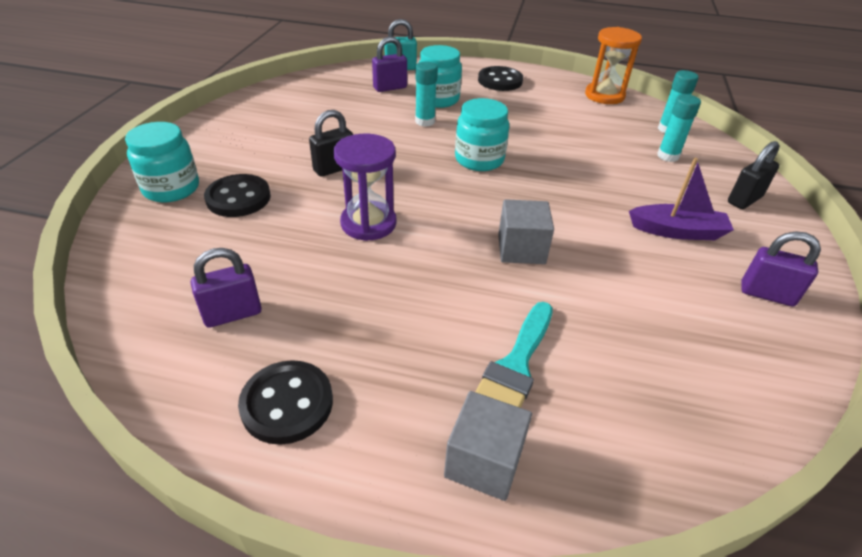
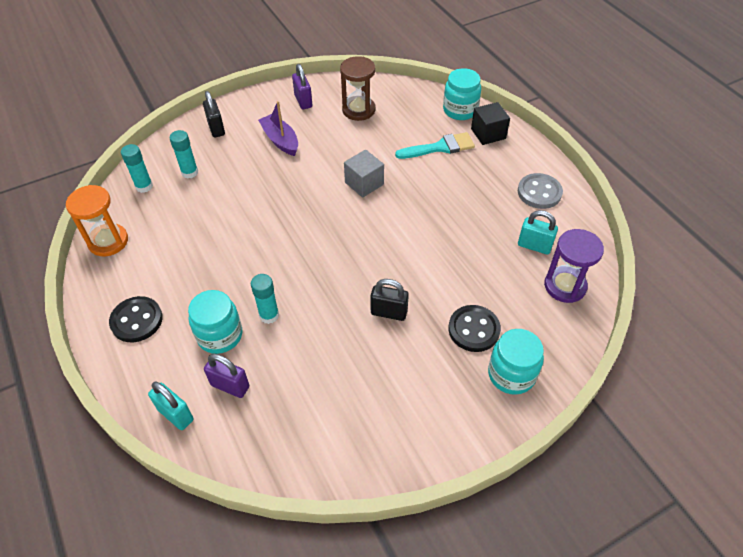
camera: 130 degrees left, 10 degrees up
purple padlock [191,248,262,328] -> turquoise padlock [518,210,558,255]
black button [238,360,333,445] -> grey button [518,173,563,209]
purple hourglass [334,134,397,241] -> purple hourglass moved to [544,229,604,303]
grey cube [444,391,532,501] -> black cube [471,102,510,145]
turquoise jar [455,98,510,171] -> turquoise jar moved to [443,68,481,120]
black padlock [728,141,780,209] -> black padlock turned 60 degrees clockwise [203,91,225,138]
none -> brown hourglass [340,56,375,121]

